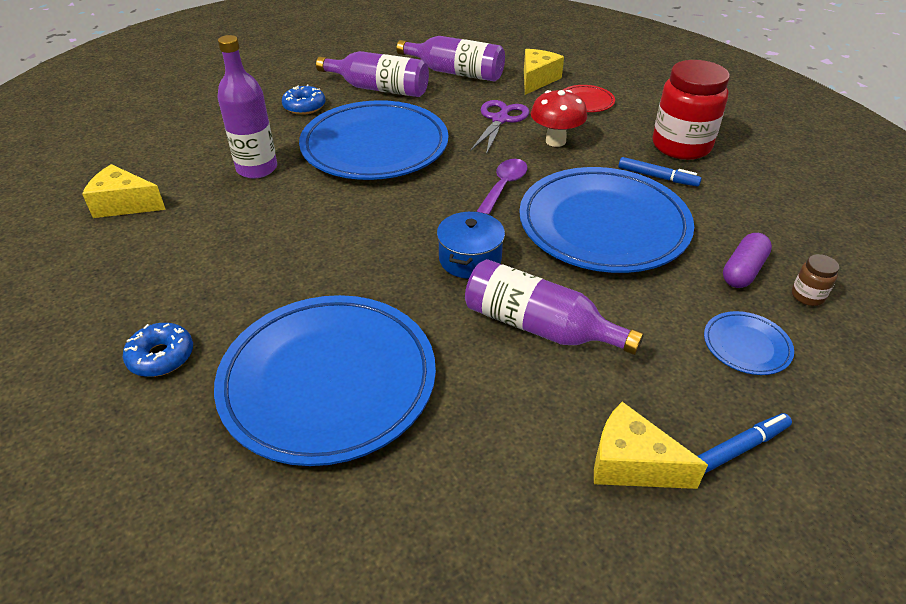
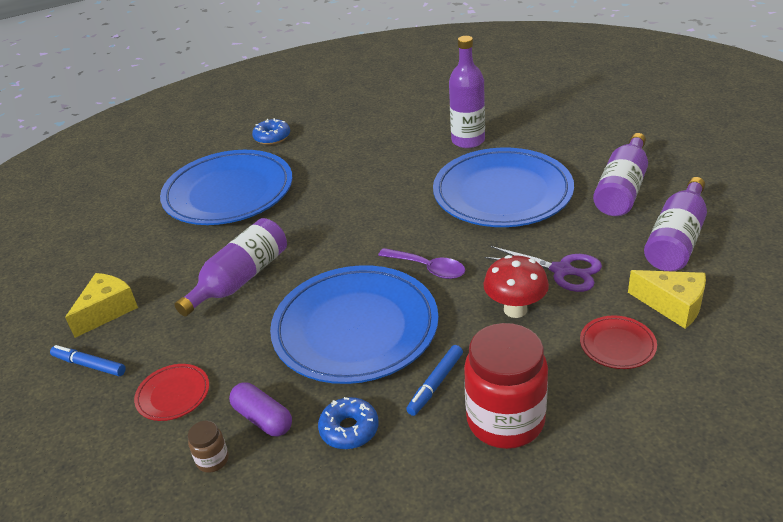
camera: 100 degrees right, 5 degrees down
yellow cheese [82,164,166,218] -> none
blue donut [282,84,325,115] -> blue donut moved to [318,397,379,449]
blue pot [437,211,505,279] -> none
blue marker [697,413,792,474] -> blue marker turned 135 degrees clockwise [50,345,126,376]
blue plate [704,311,794,375] -> red plate [134,364,209,421]

